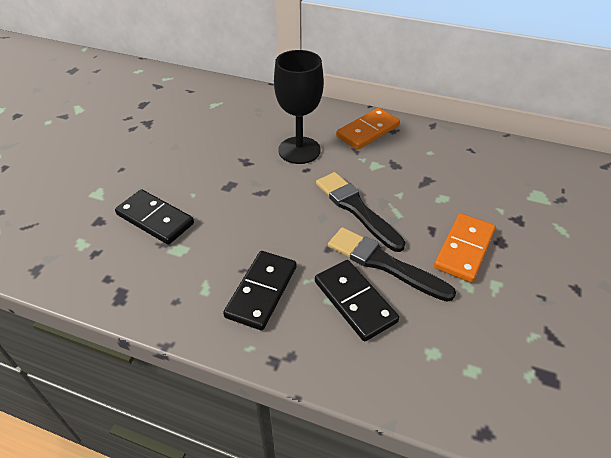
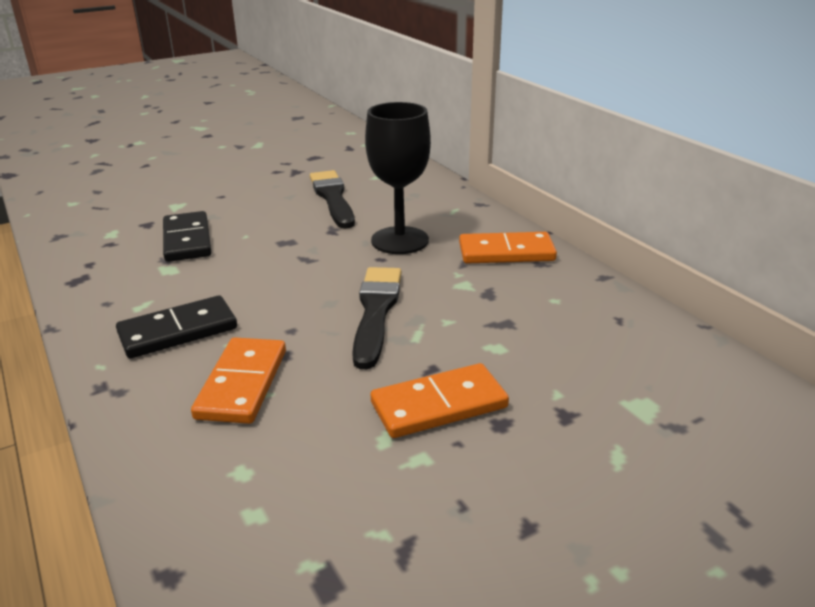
camera: 40 degrees right, 15 degrees down
black domino [315,260,399,341] -> orange domino [191,337,286,424]
black brush [328,227,456,302] -> black brush moved to [310,170,355,229]

